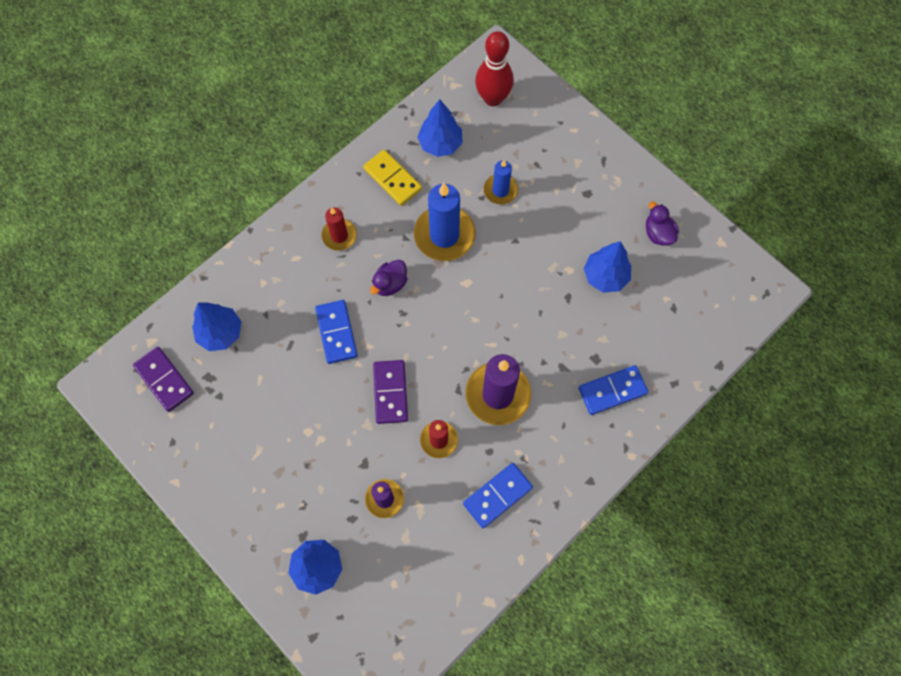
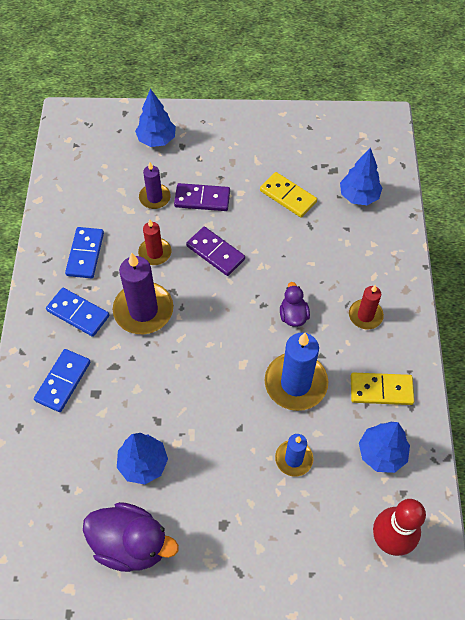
camera: 135 degrees right, 10 degrees down
purple domino [133,347,194,412] -> purple domino moved to [174,183,230,211]
blue domino [315,300,358,364] -> blue domino moved to [46,288,109,337]
purple duck [646,202,679,246] -> purple duck [83,502,179,572], size x1.84
none -> yellow domino [260,172,317,218]

